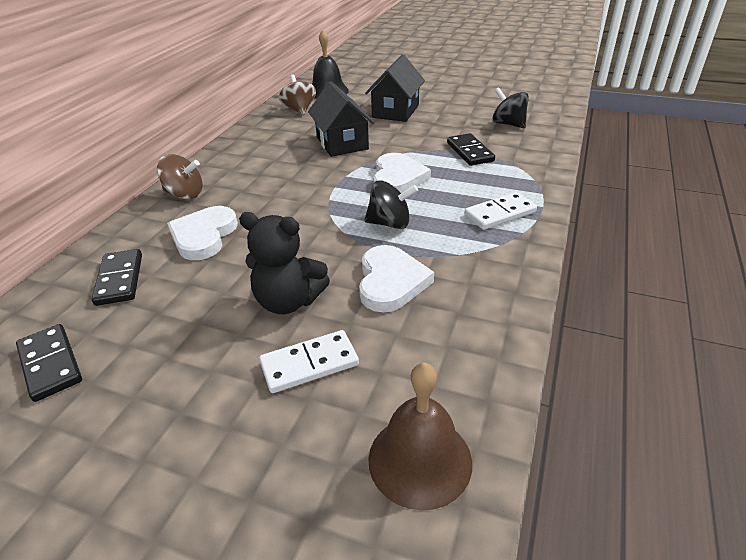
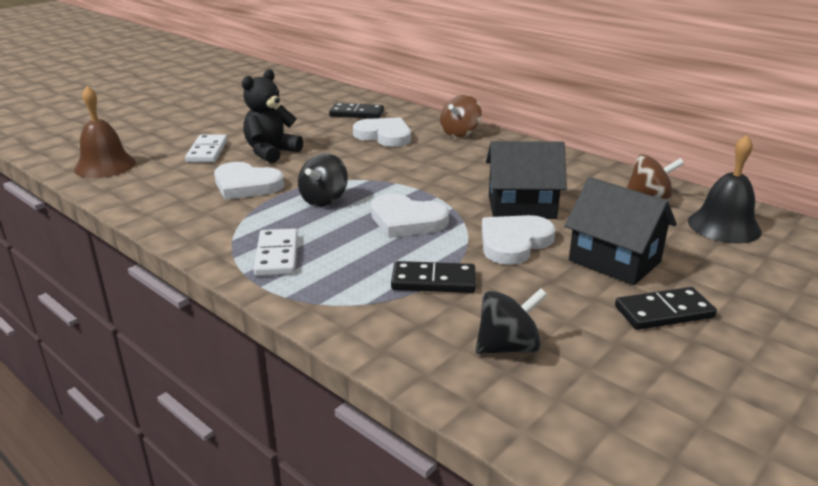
camera: 110 degrees right, 10 degrees down
black domino [16,324,82,402] -> black domino moved to [615,287,717,330]
none -> white heart [482,215,555,265]

